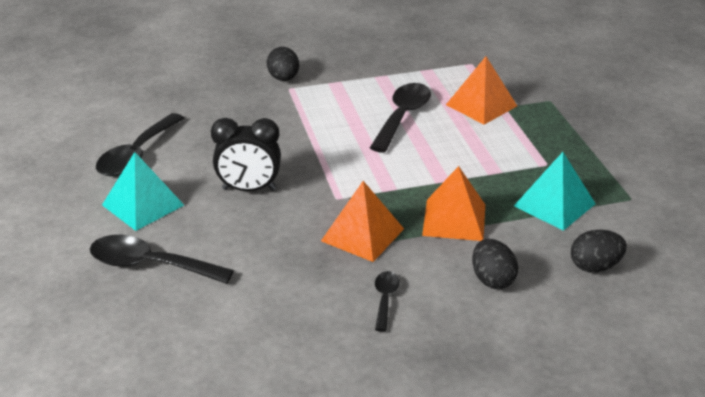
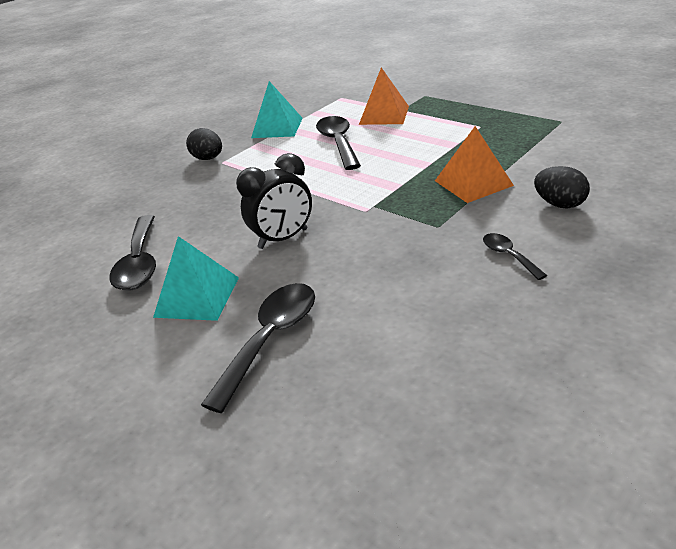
camera: 30 degrees left, 0 degrees up
black spoon [90,235,234,284] -> black spoon turned 135 degrees clockwise [201,283,315,413]
orange pyramid [321,181,404,262] -> none
turquoise pyramid [514,152,596,231] -> turquoise pyramid moved to [251,81,303,138]
black egg [571,230,627,272] -> none

